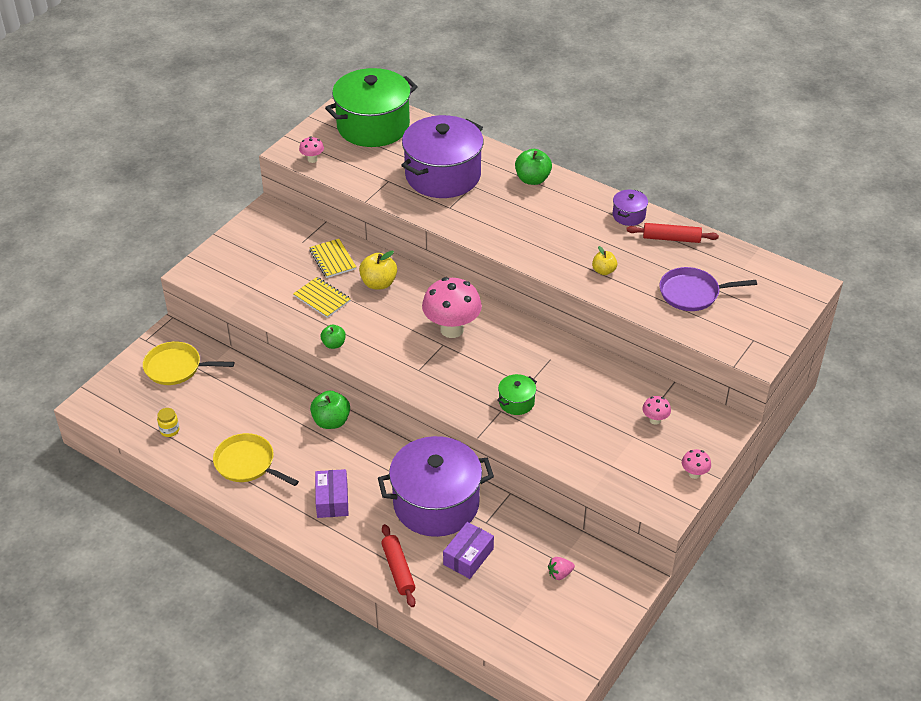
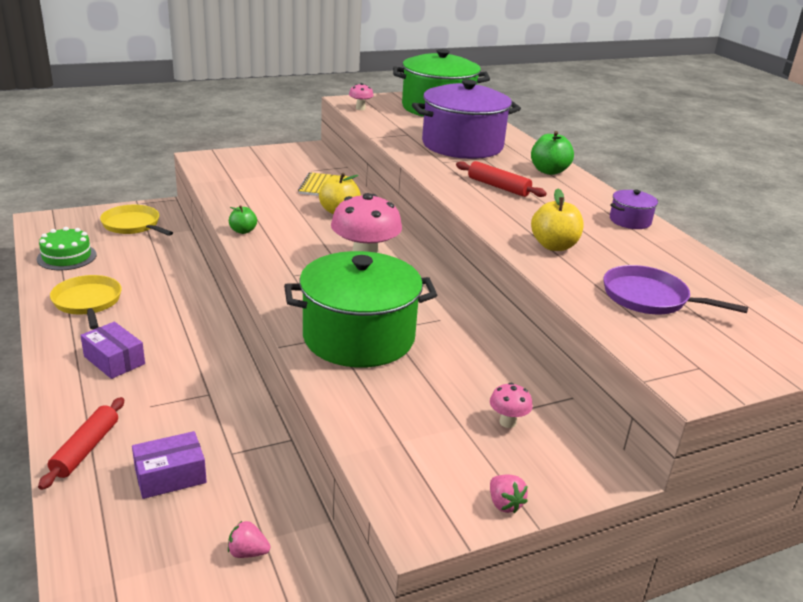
camera: 30 degrees right, 15 degrees down
yellow jar [157,408,179,437] -> green cake [37,227,97,270]
yellow notebook [293,277,351,318] -> none
green apple [310,390,350,429] -> none
purple box [315,469,349,518] -> purple box turned 75 degrees counterclockwise [80,322,145,379]
purple pot [378,436,494,537] -> none
green pot [497,374,537,415] -> green pot [284,251,437,368], size x2.37
yellow apple [592,246,617,275] -> yellow apple [531,189,584,251], size x1.58
red rolling pin [626,223,719,243] -> red rolling pin moved to [456,161,547,197]
pink mushroom [682,449,711,479] -> pink strawberry [490,475,528,514]

